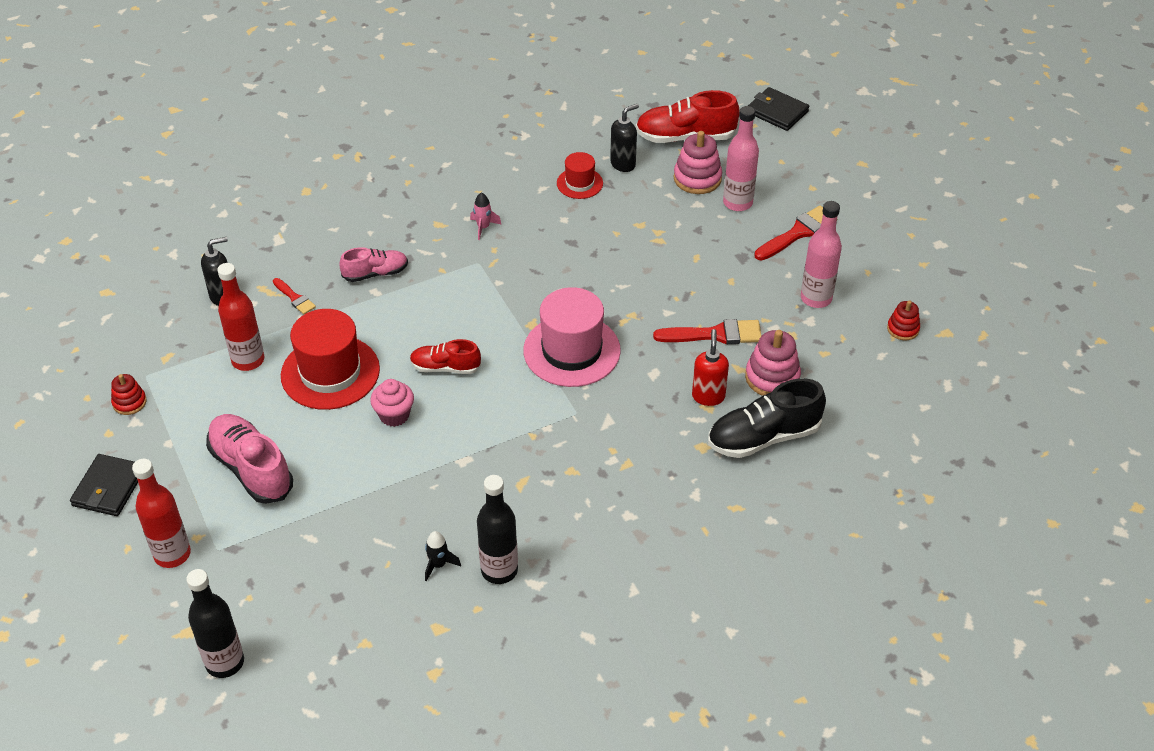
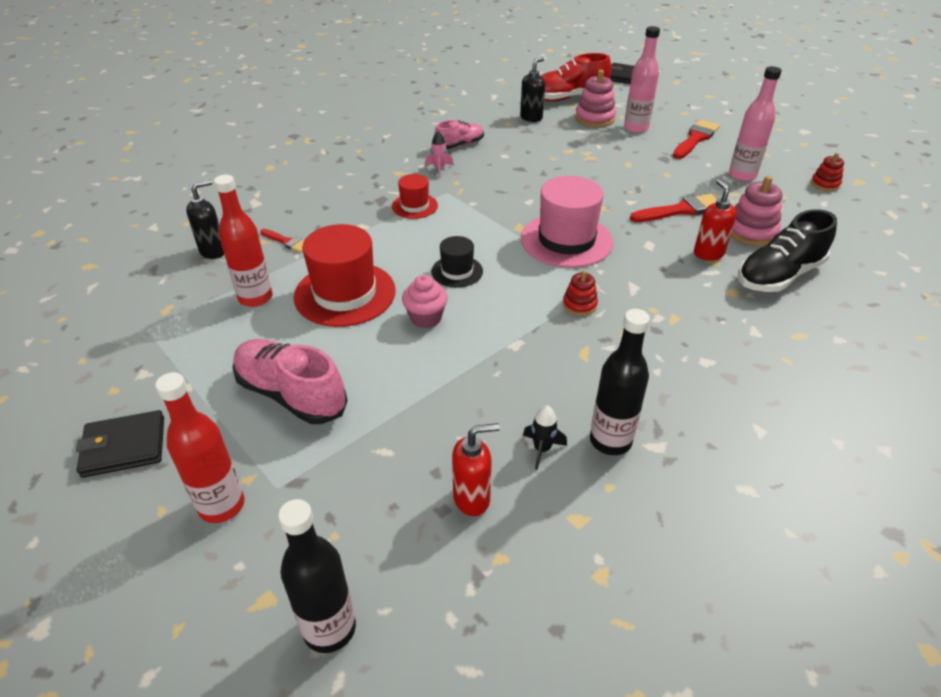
camera: 15 degrees left, 5 degrees down
black wallet [70,454,138,516] -> black wallet turned 75 degrees clockwise [76,410,164,478]
red stacking toy [111,374,147,415] -> red stacking toy moved to [563,270,598,316]
pink shoe [340,247,408,282] -> pink shoe moved to [434,120,484,149]
red shoe [410,339,481,374] -> black hat [431,236,483,288]
red hat [557,152,603,199] -> red hat moved to [392,174,438,219]
none -> red soap dispenser [452,423,500,516]

